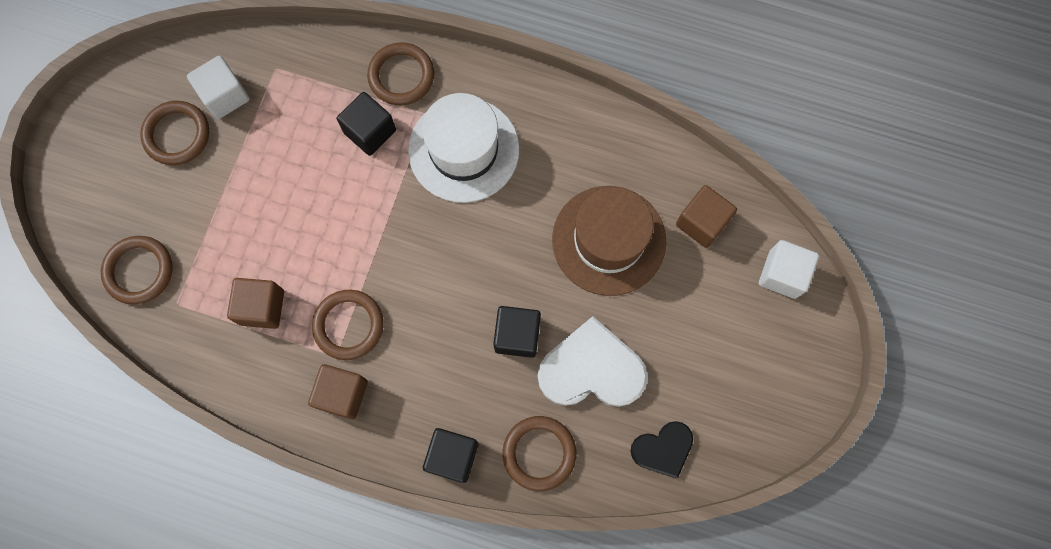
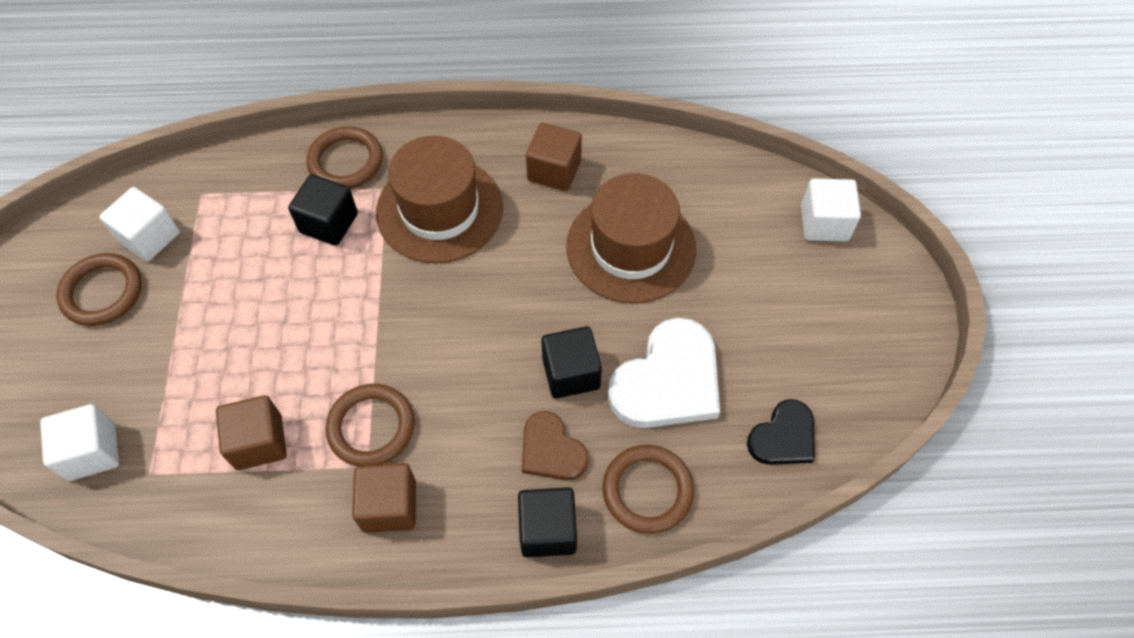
camera: 20 degrees left, 15 degrees down
brown ring [101,236,173,304] -> white cube [40,404,119,481]
white hat [408,93,520,203] -> brown hat [376,136,503,263]
white heart [538,316,648,407] -> white heart turned 150 degrees clockwise [608,318,720,428]
brown cube [676,185,737,248] -> brown cube moved to [526,123,582,191]
none -> brown heart [522,411,589,480]

